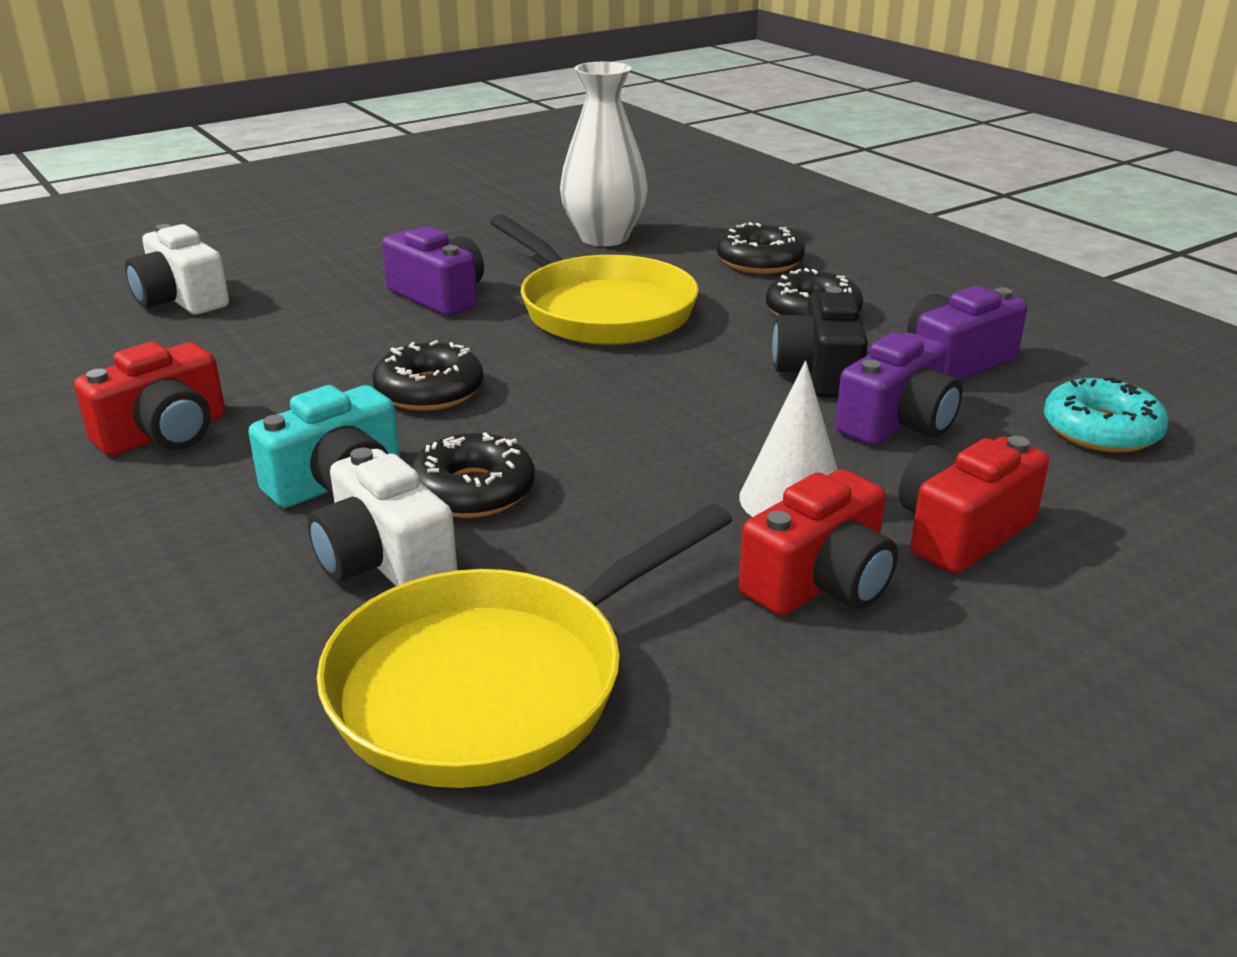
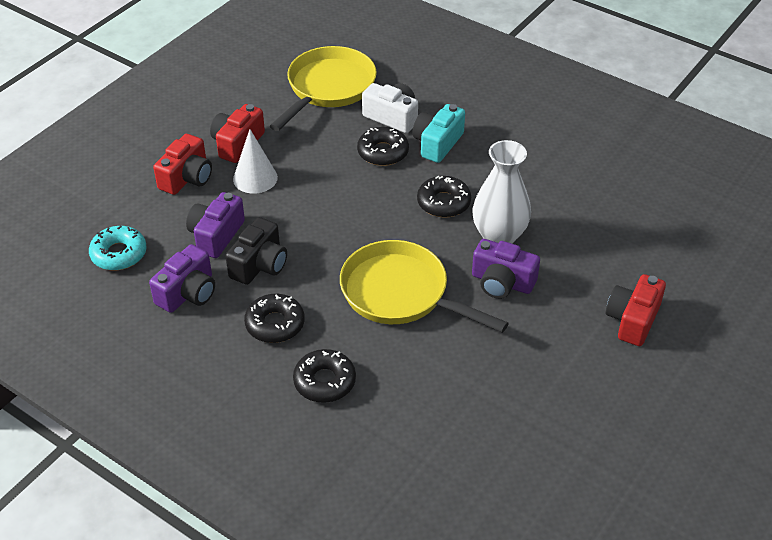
camera: 160 degrees right, 15 degrees up
red camera [74,342,225,456] -> red camera moved to [606,274,666,346]
white camera [125,224,229,314] -> none
white vase [560,62,647,246] -> white vase moved to [472,140,531,243]
black camera [772,286,868,398] -> black camera turned 45 degrees clockwise [226,217,287,285]

